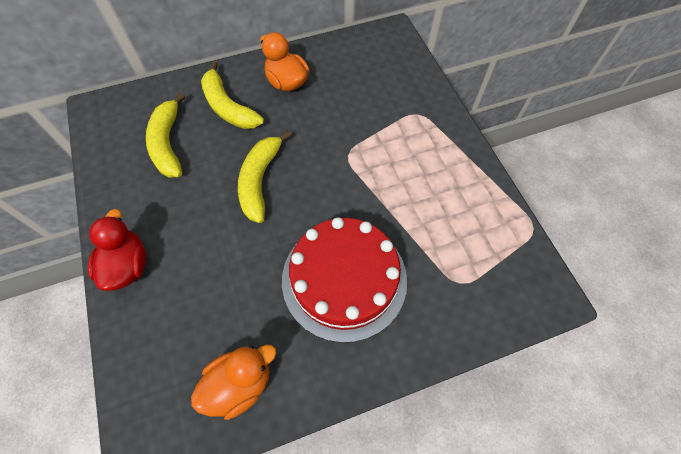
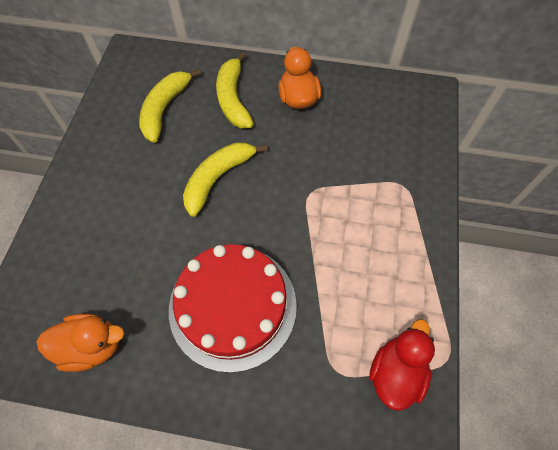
camera: 30 degrees right, 0 degrees up
red duck [88,209,146,291] -> red duck moved to [369,319,435,411]

